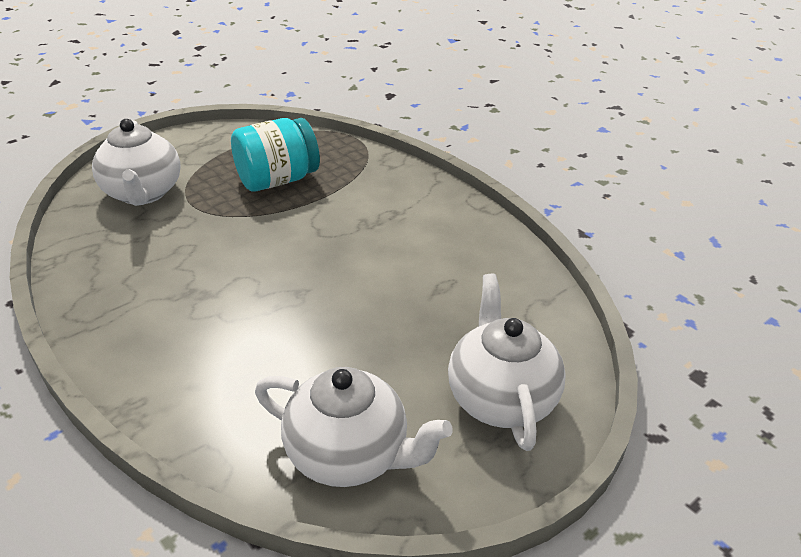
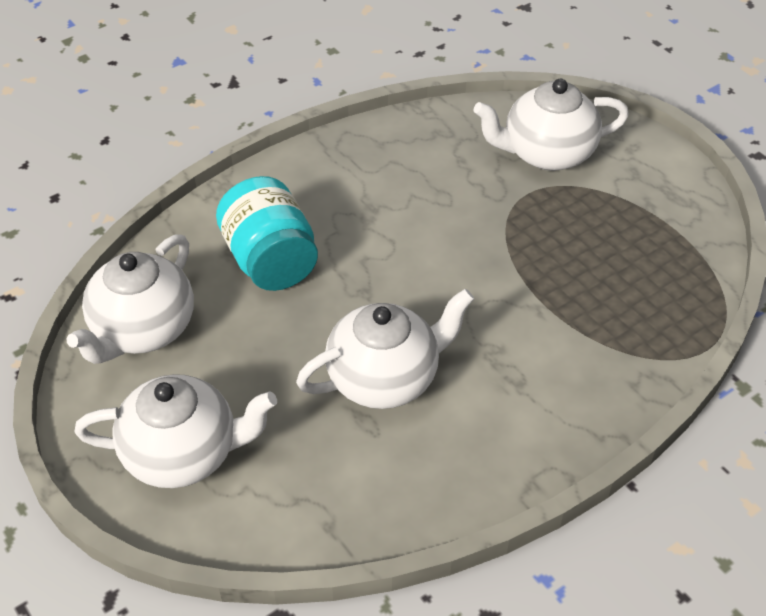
camera: 95 degrees right, 10 degrees up
turquoise jar [231,118,320,192] -> turquoise jar moved to [216,176,318,291]
none -> white teapot [296,289,474,409]

